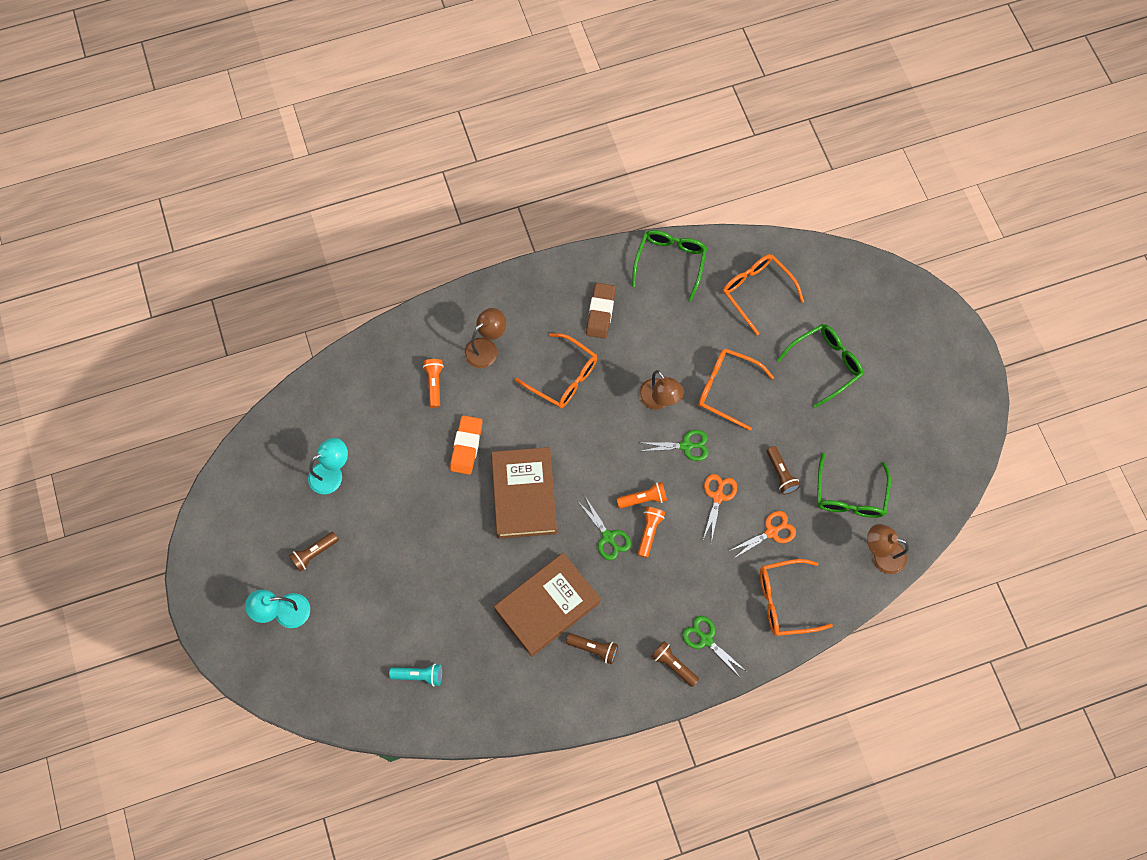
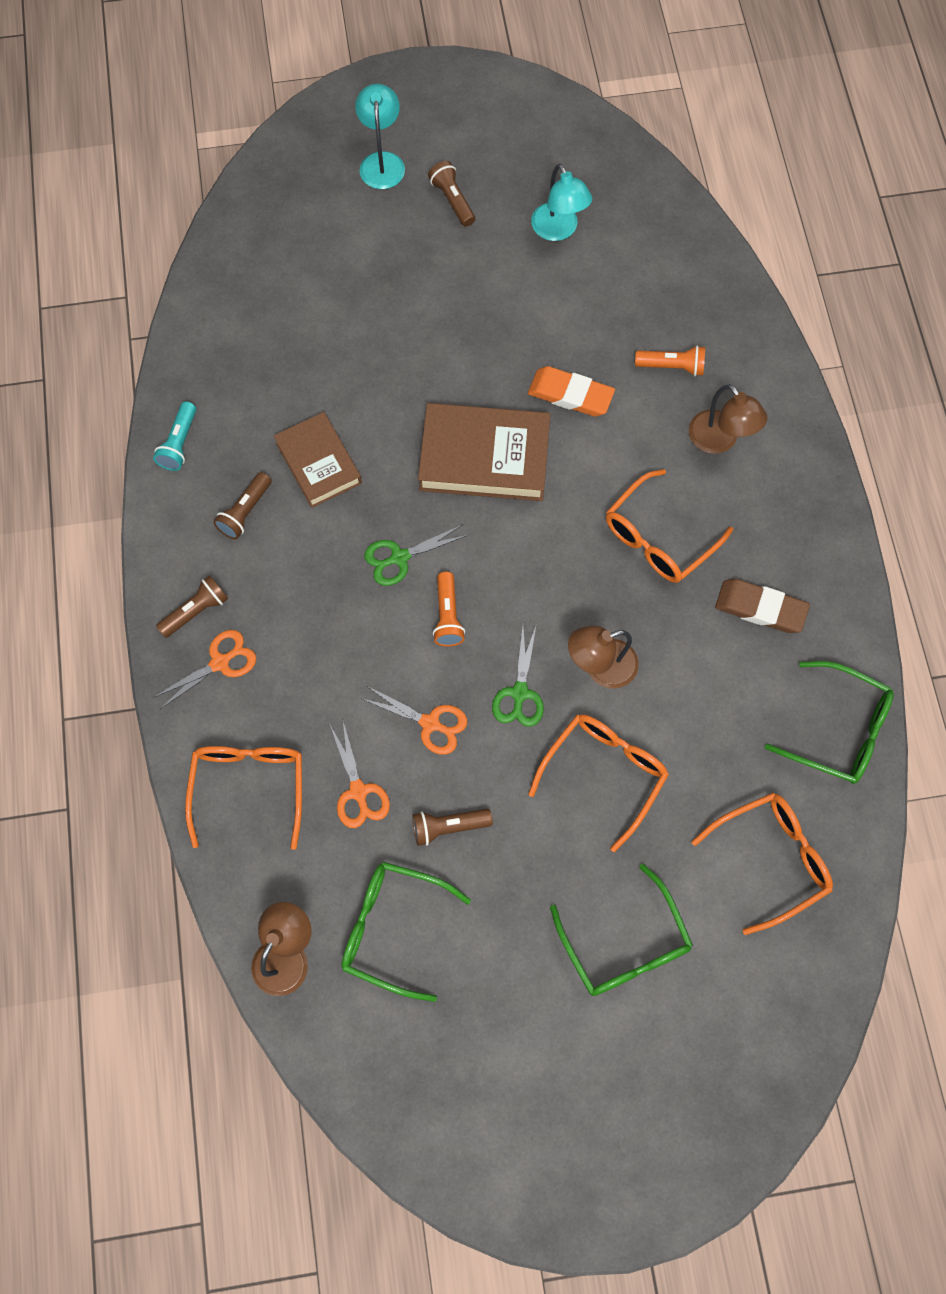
camera: 100 degrees right, 0 degrees up
turquoise flashlight [389,664,442,686] -> turquoise flashlight moved to [153,401,196,471]
brown book [494,553,601,657] -> brown book [274,412,362,508], size x0.66
orange flashlight [638,507,665,558] -> none
green scissors [682,616,747,677] -> orange scissors [153,630,256,709]

